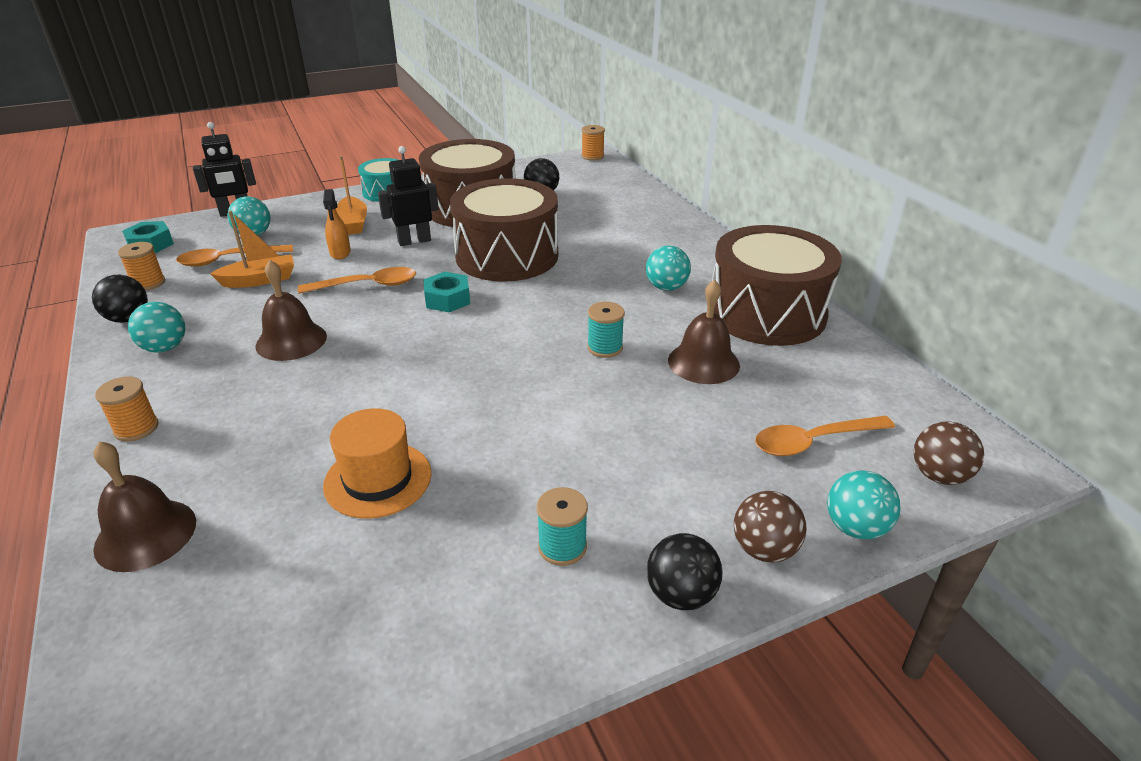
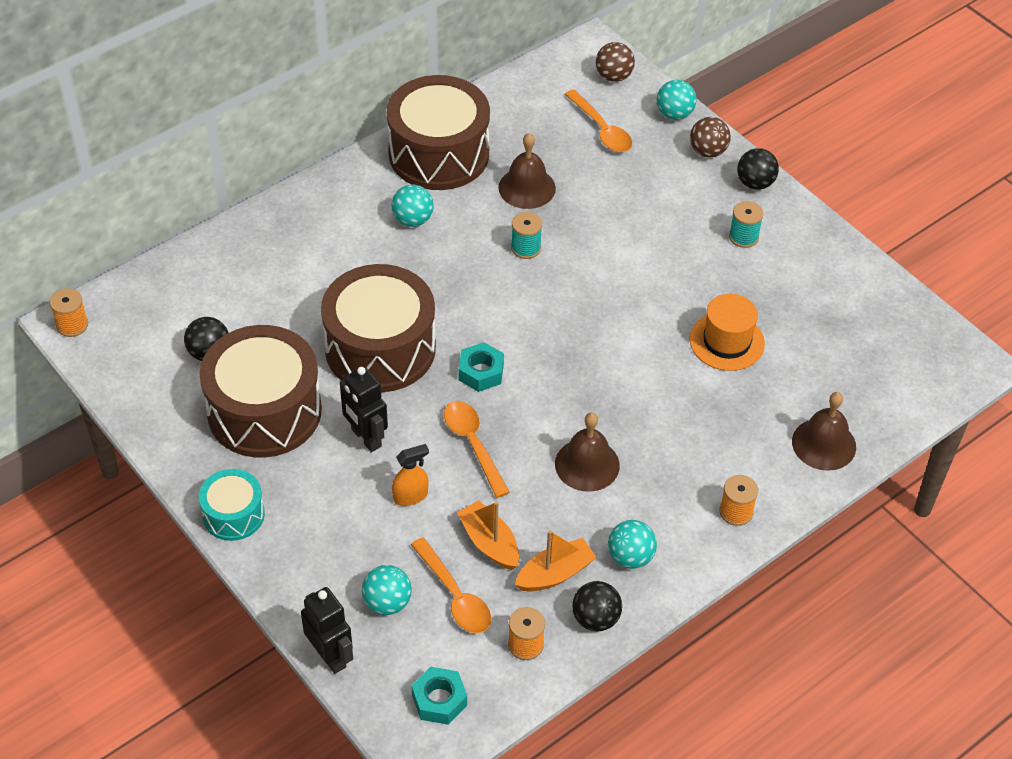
camera: 105 degrees left, 15 degrees up
orange boat [336,156,367,235] -> orange boat moved to [515,530,597,592]

